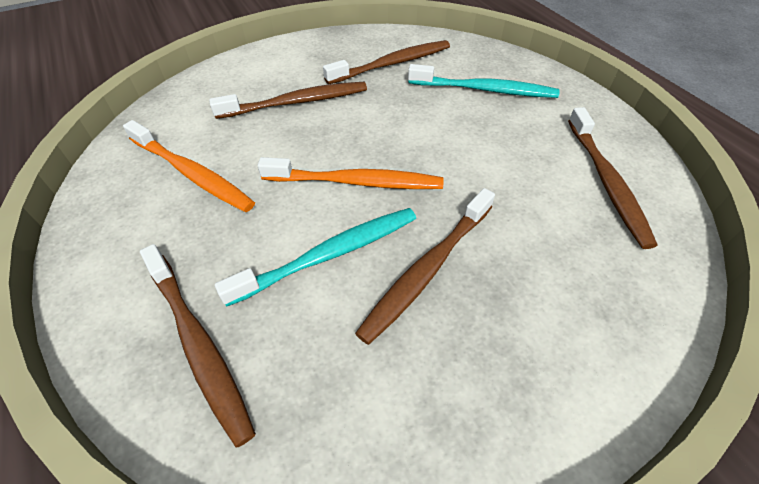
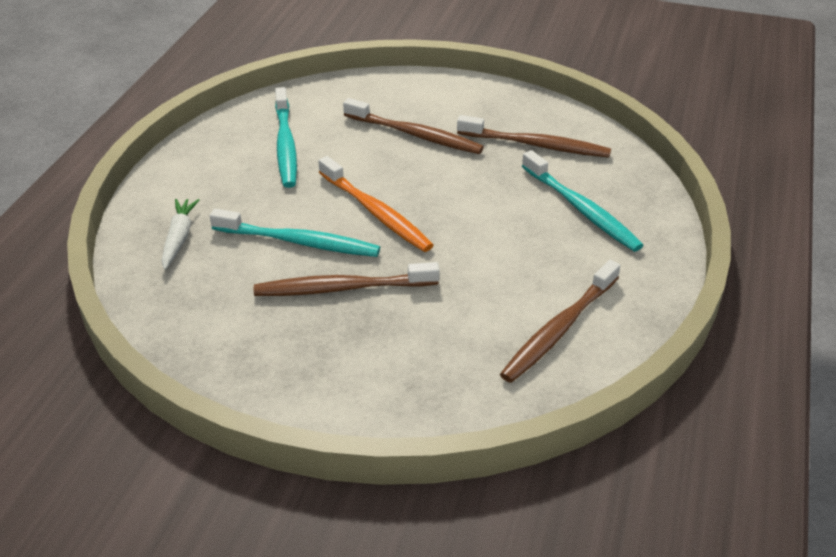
camera: 45 degrees right, 10 degrees down
orange toothbrush [123,120,255,212] -> turquoise toothbrush [275,87,297,188]
brown toothbrush [140,244,256,448] -> white carrot [162,199,199,270]

